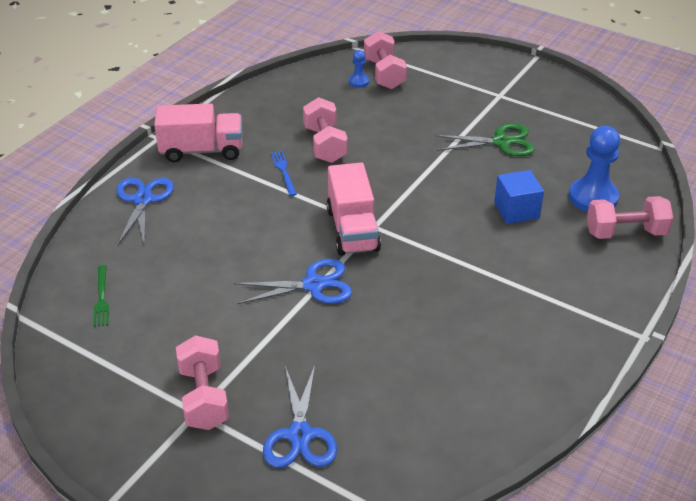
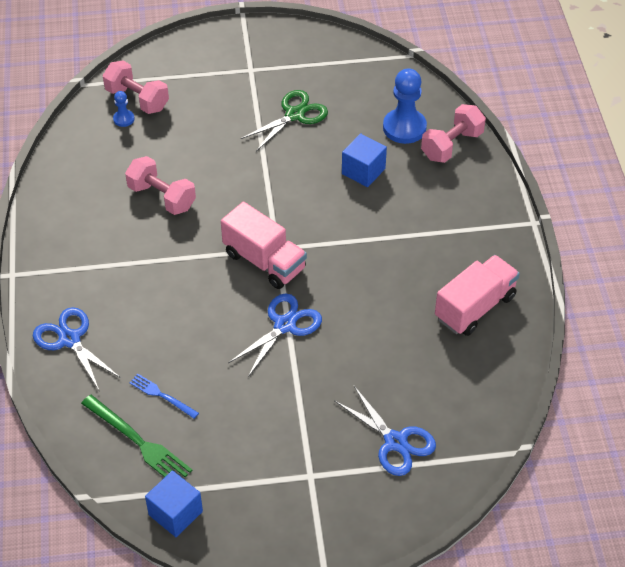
camera: 40 degrees left, 10 degrees up
green fork [93,265,109,327] -> green fork [81,395,192,477], size x1.69
pink truck [154,103,242,162] -> pink truck moved to [435,255,520,336]
pink dumbbell [176,335,229,430] -> none
blue fork [271,151,297,196] -> blue fork moved to [129,374,199,419]
none -> blue cube [145,470,203,537]

